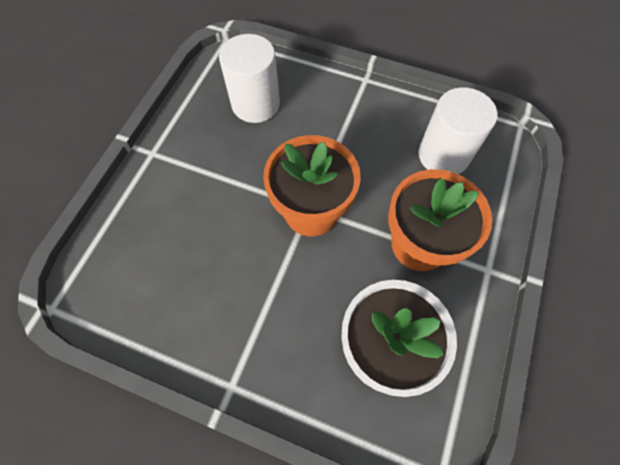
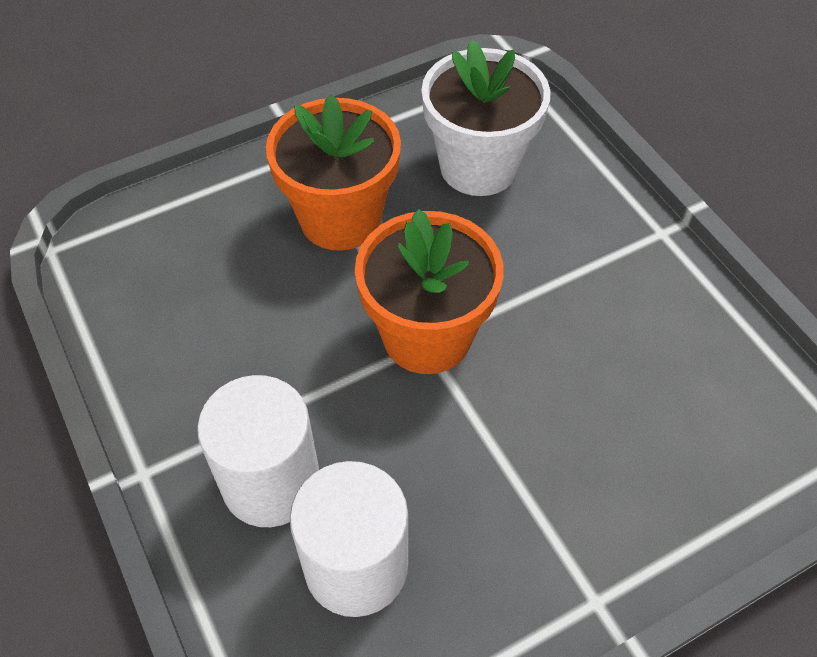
camera: 140 degrees left, 10 degrees down
white cylinder [418,87,497,174] -> white cylinder moved to [197,375,319,527]

